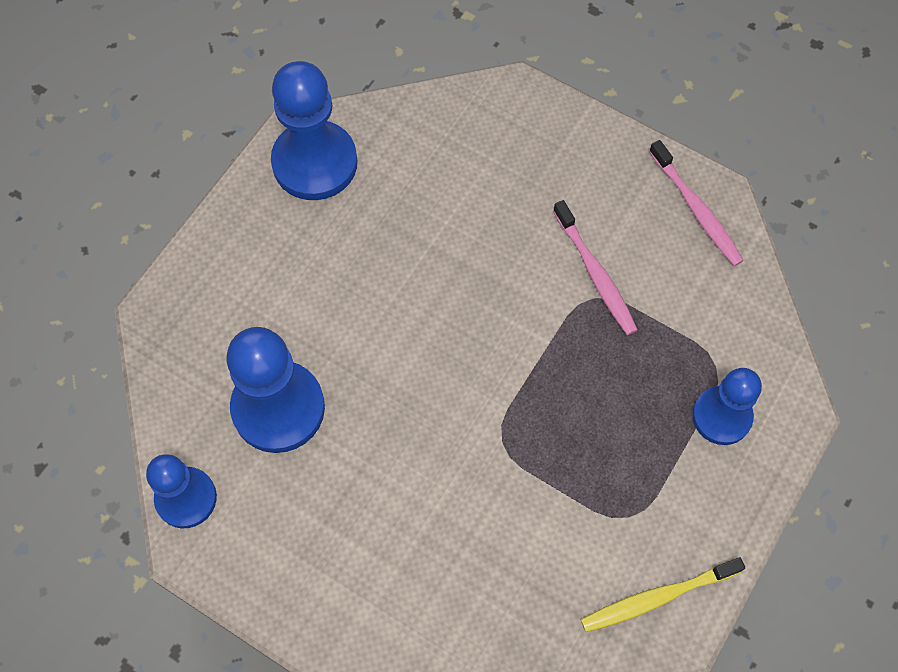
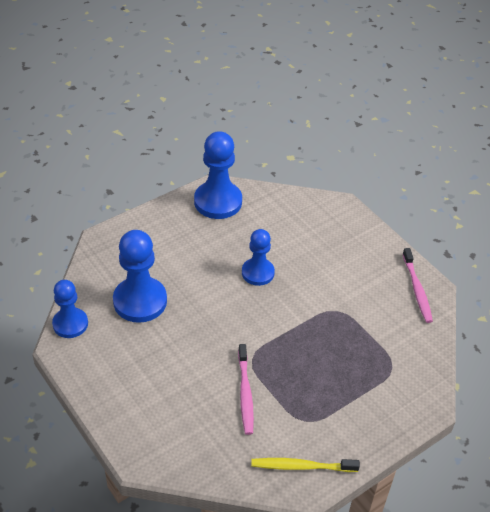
camera: 20 degrees right, 20 degrees down
pink toothbrush [553,200,638,335] -> pink toothbrush moved to [238,344,254,435]
blue pawn [692,368,762,445] -> blue pawn moved to [242,229,275,286]

